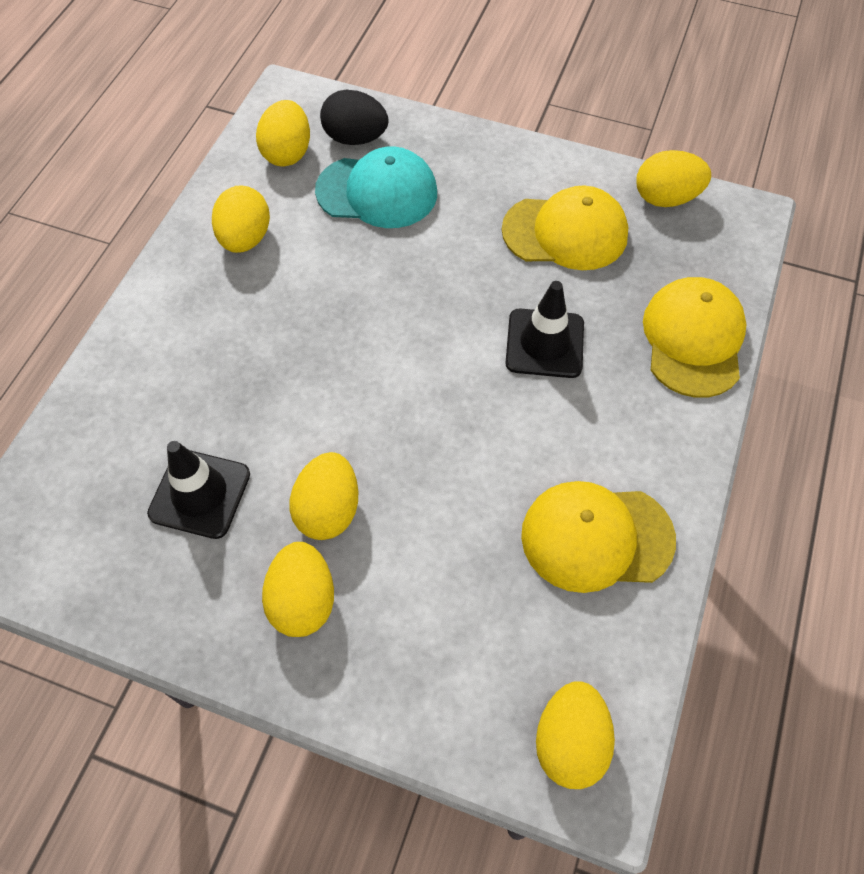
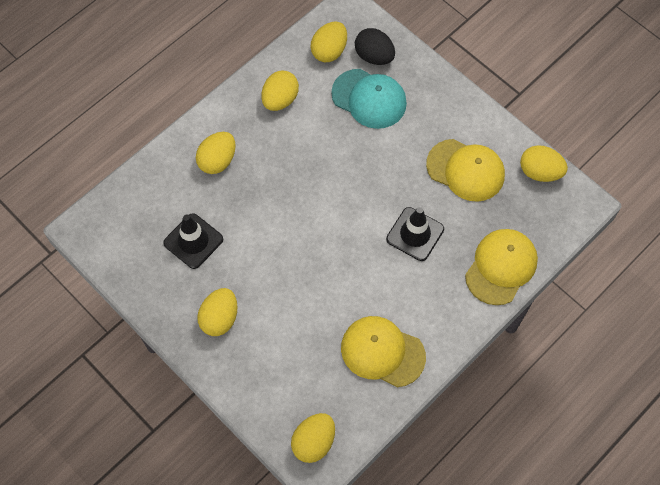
camera: 25 degrees right, 5 degrees up
yellow egg [289,452,358,540] -> yellow egg moved to [196,132,236,174]

